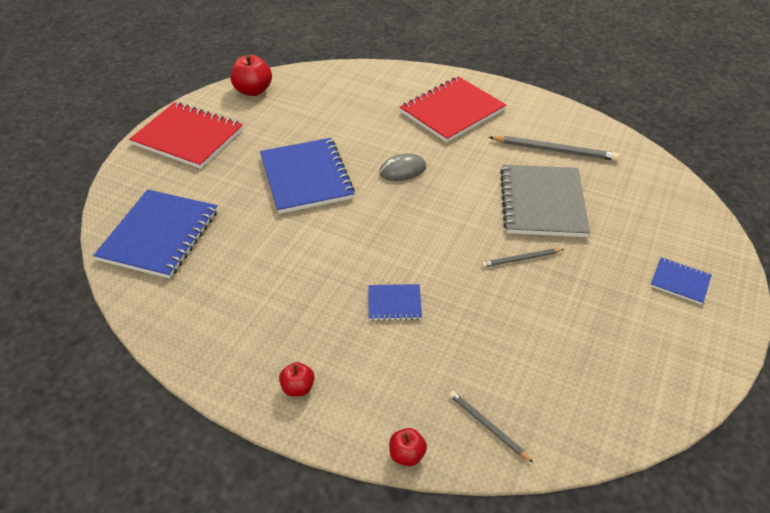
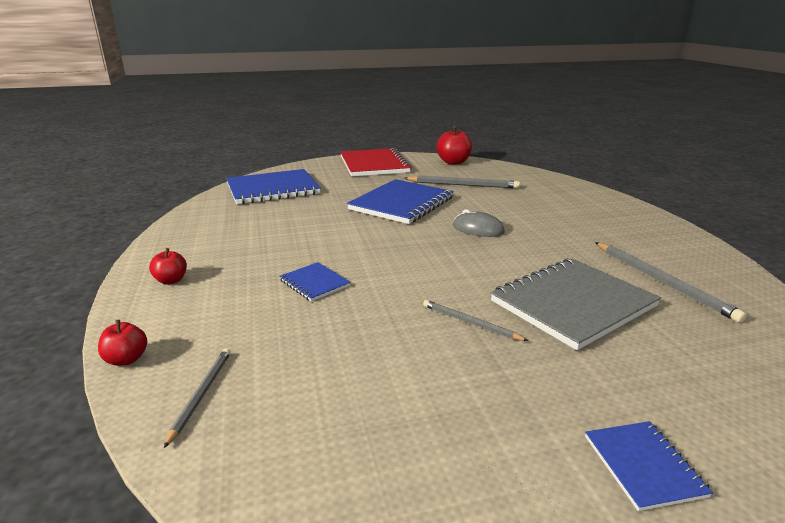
camera: 50 degrees right, 20 degrees down
red notebook [400,76,506,142] -> none
none -> grey pencil [404,175,520,188]

